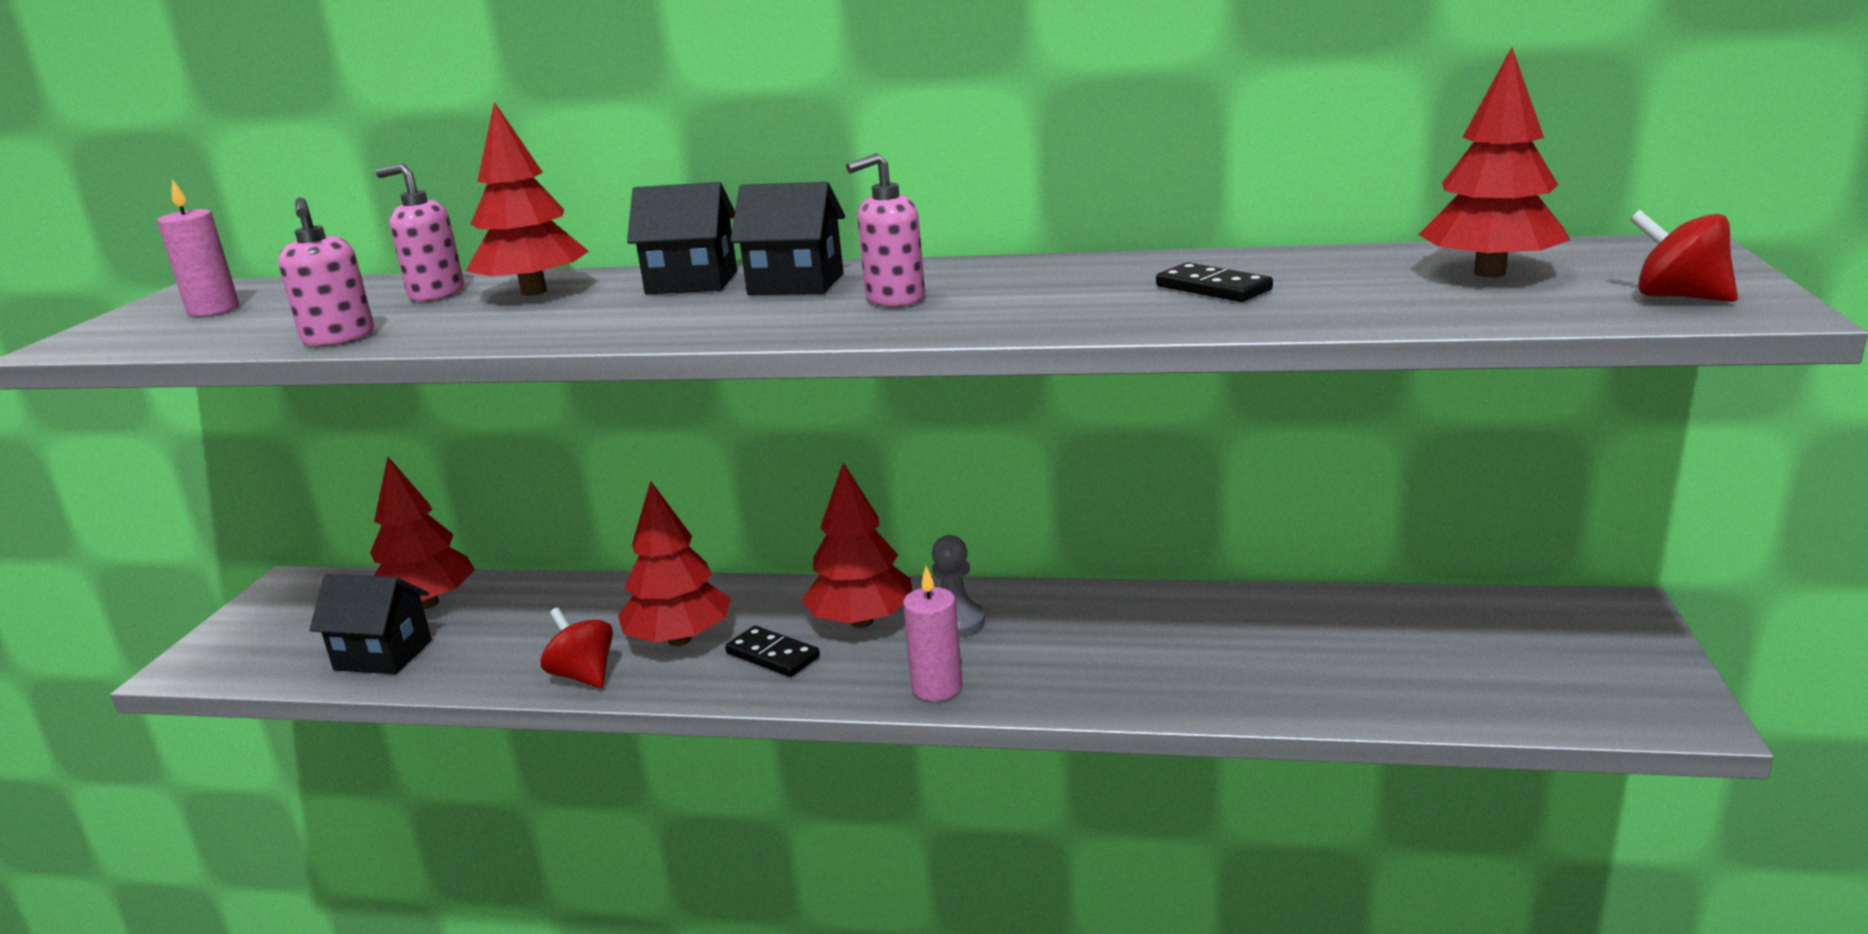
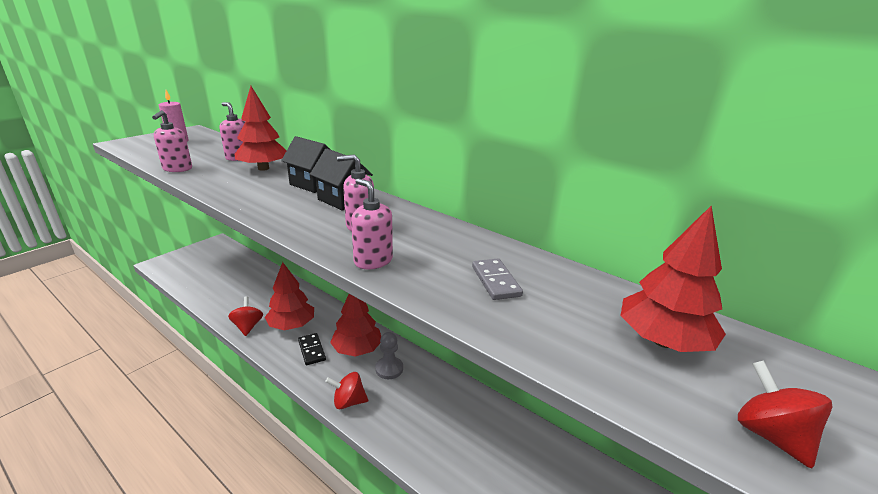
camera: 25 degrees right, 5 degrees up
black house [309,574,432,674] -> none
red tree [370,457,475,609] -> none
pink candle [903,566,962,701] -> red spinning top [325,372,368,409]
black domino [1156,262,1273,302] -> grey domino [472,259,523,300]
none -> pink soap dispenser [351,178,393,269]

